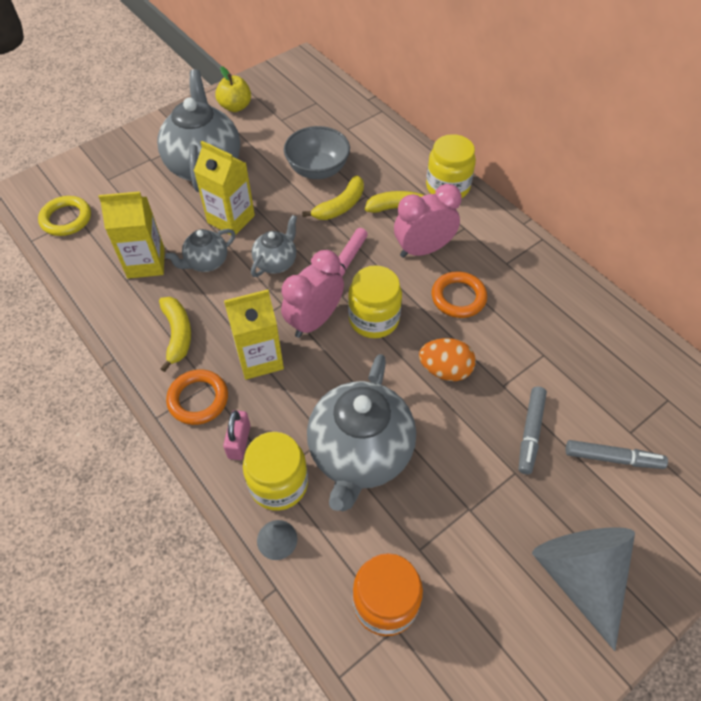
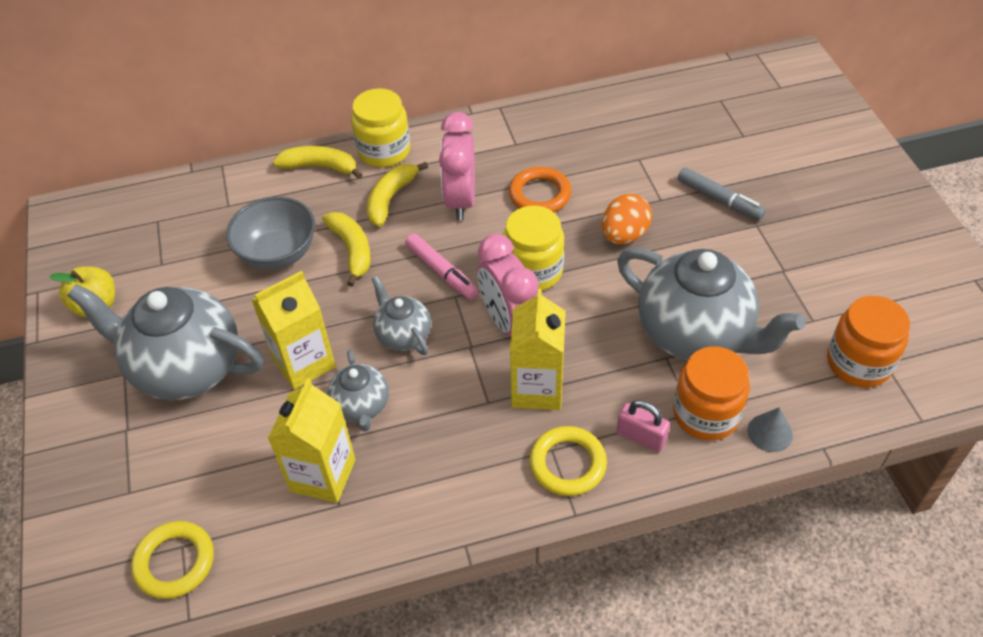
camera: 65 degrees left, 5 degrees down
yellow banana [159,297,191,372] -> yellow banana moved to [273,146,362,179]
orange ring [166,369,228,425] -> yellow ring [529,426,607,496]
yellow jar [243,432,308,511] -> orange jar [673,346,750,440]
grey cone [532,527,635,651] -> none
grey marker [566,440,668,469] -> none

